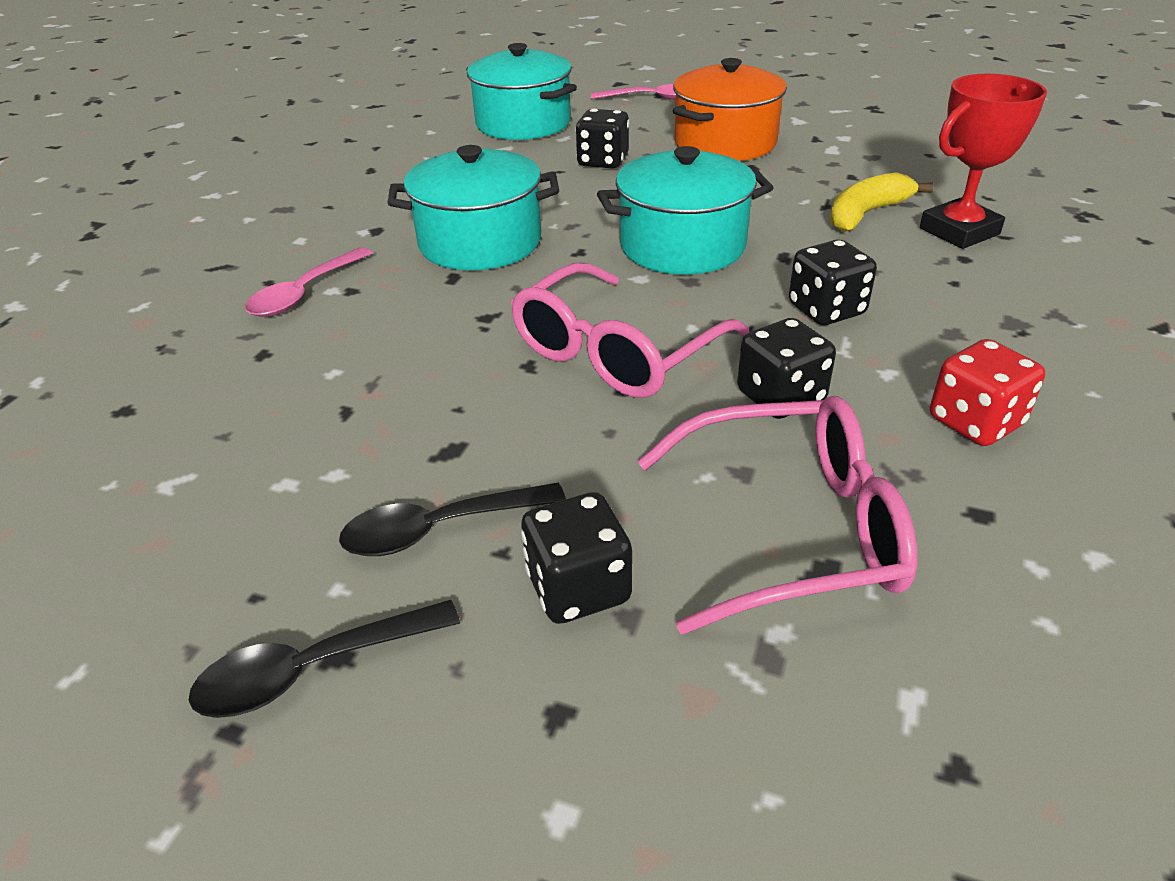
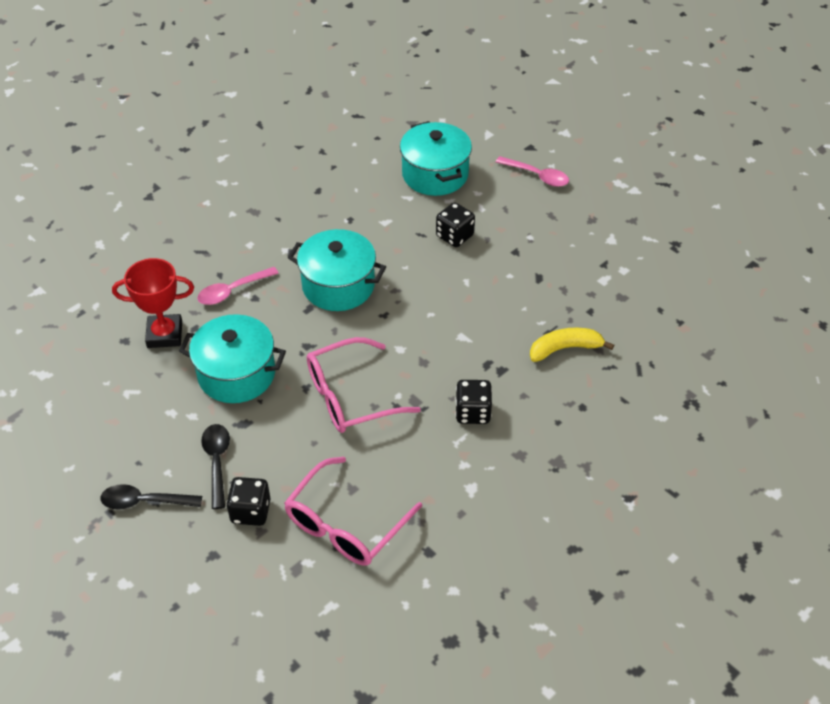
camera: 25 degrees right, 10 degrees up
black spoon [339,483,566,556] -> black spoon turned 75 degrees clockwise [201,424,230,509]
turquoise pot [597,146,774,274] -> turquoise pot moved to [179,314,286,403]
pink glasses [638,396,917,634] -> pink glasses turned 105 degrees clockwise [284,457,422,566]
orange pot [673,58,787,161] -> none
black dice [737,318,836,419] -> none
red trophy [920,74,1047,249] -> red trophy moved to [112,258,194,348]
red dice [930,339,1045,446] -> none

